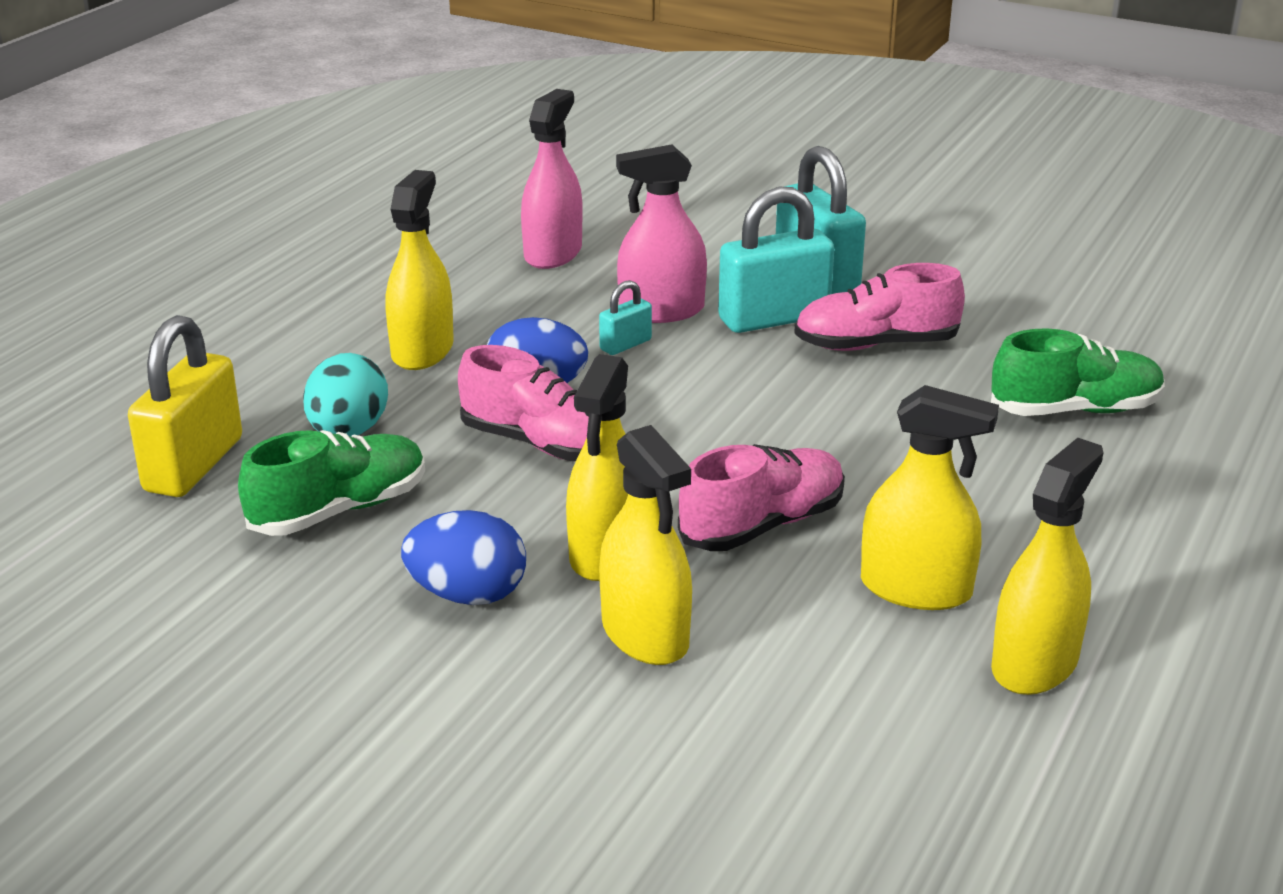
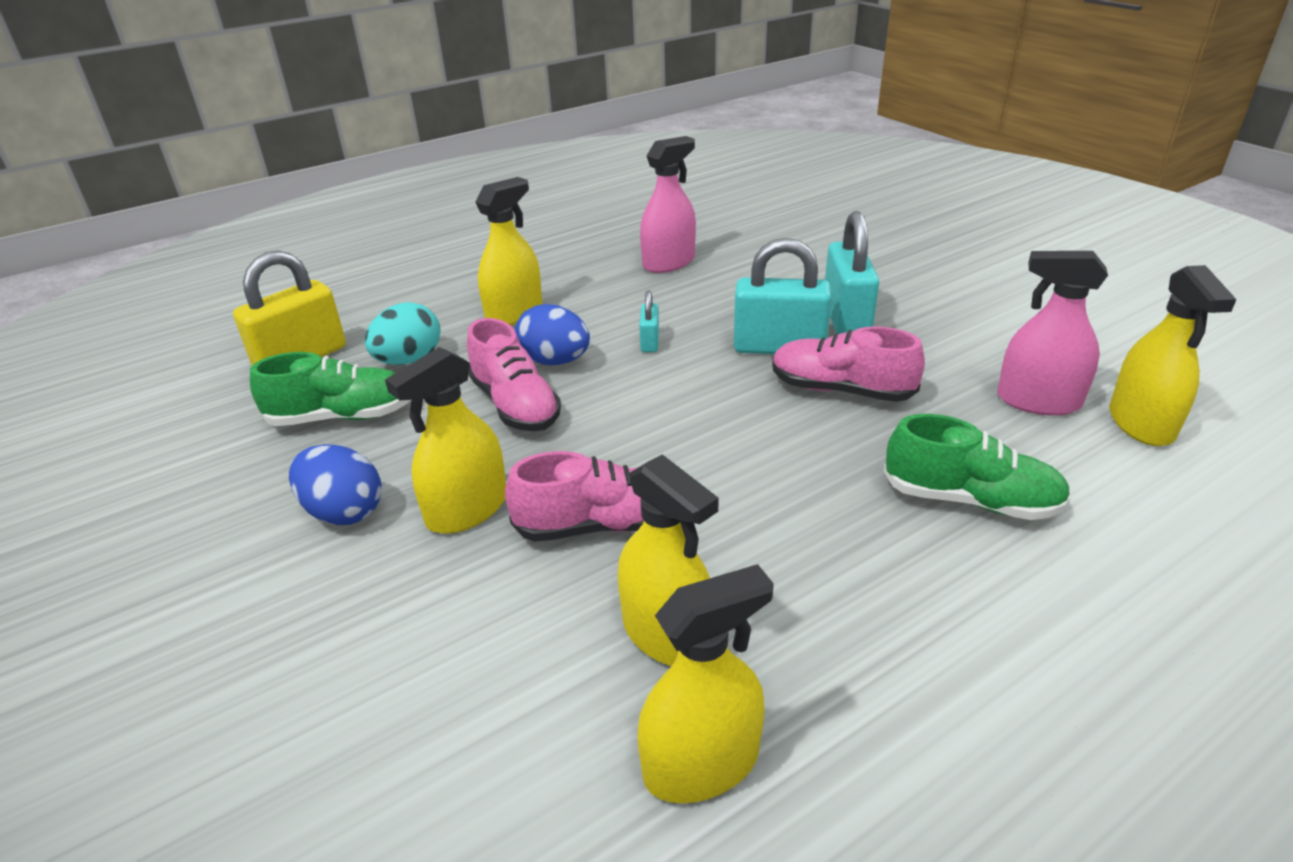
camera: 30 degrees right, 5 degrees up
turquoise padlock [599,280,652,355] -> turquoise padlock turned 75 degrees counterclockwise [639,291,659,352]
yellow spray bottle [599,425,692,665] -> yellow spray bottle moved to [1109,265,1237,446]
pink spray bottle [616,144,707,323] -> pink spray bottle moved to [997,251,1108,416]

